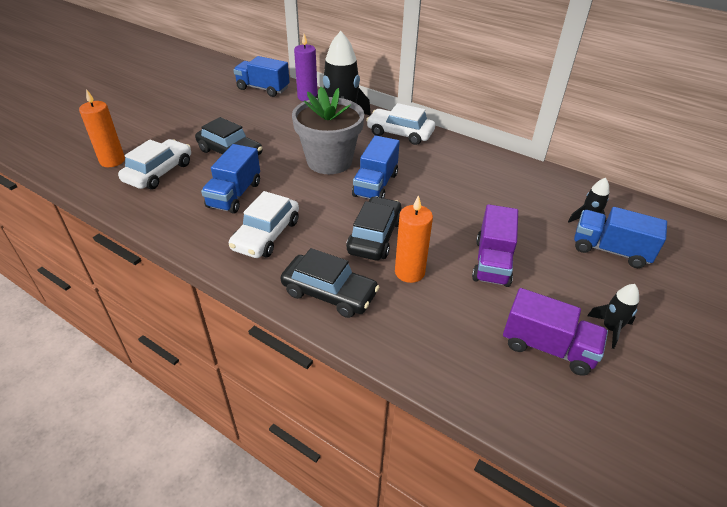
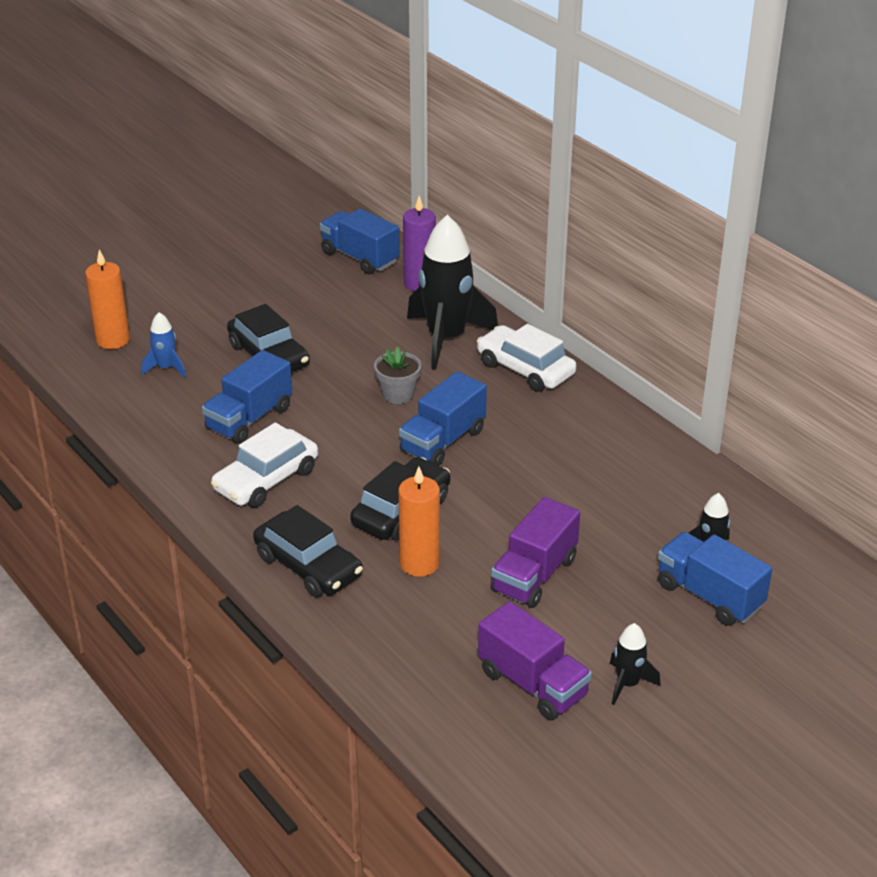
camera: 20 degrees right, 5 degrees down
white car [118,139,191,189] -> blue rocket [141,312,186,377]
grey flower pot [292,87,365,174] -> grey flower pot [374,346,421,404], size x0.47

